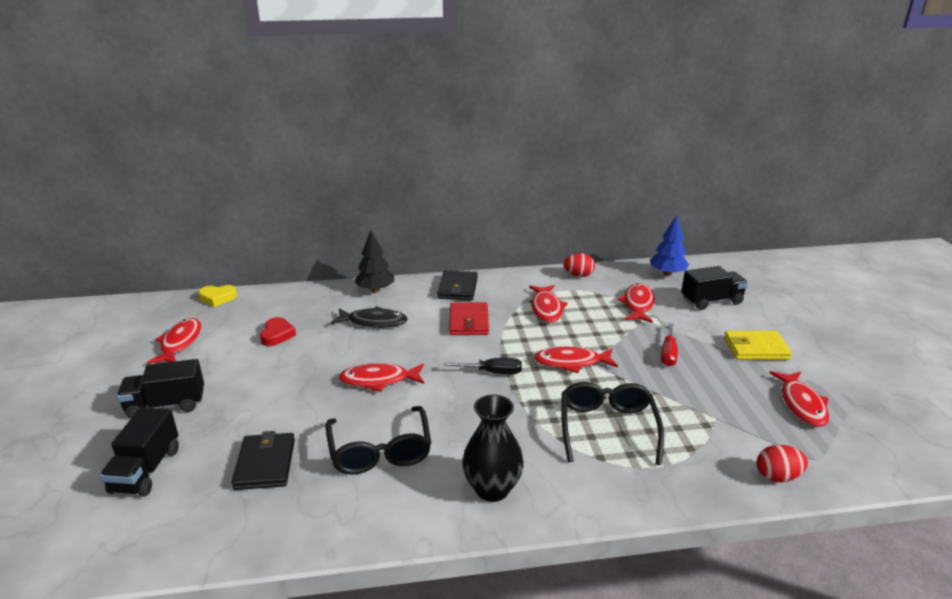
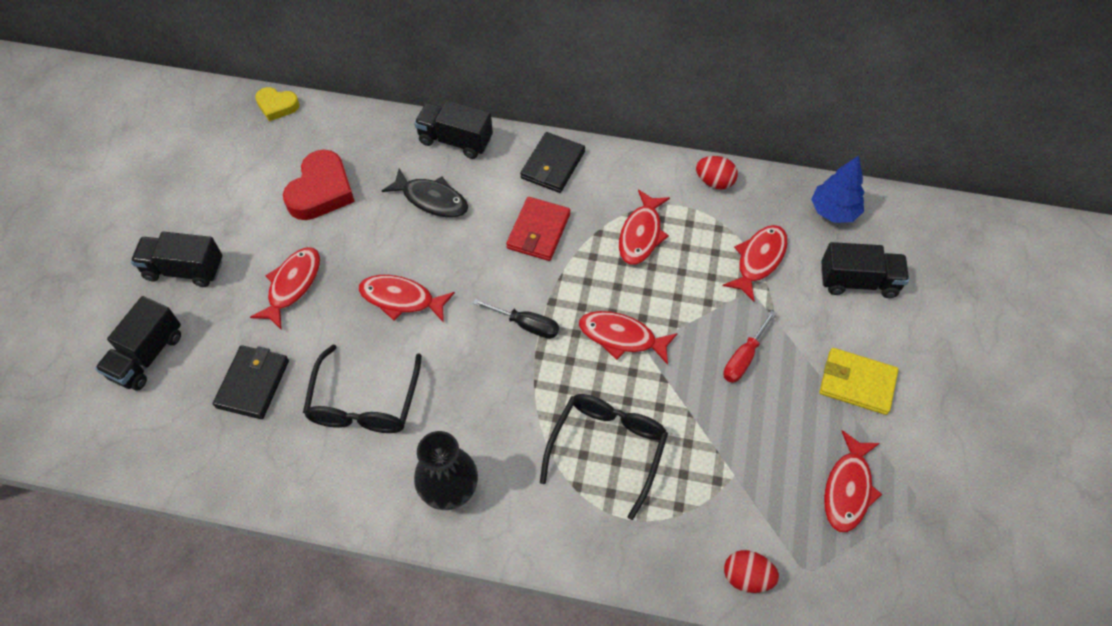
camera: 20 degrees right, 30 degrees up
red fish [147,318,201,364] -> red fish moved to [250,247,320,330]
red heart [260,317,296,346] -> red heart [283,150,355,220], size x1.70
black tree [354,230,394,292] -> black truck [414,101,493,159]

